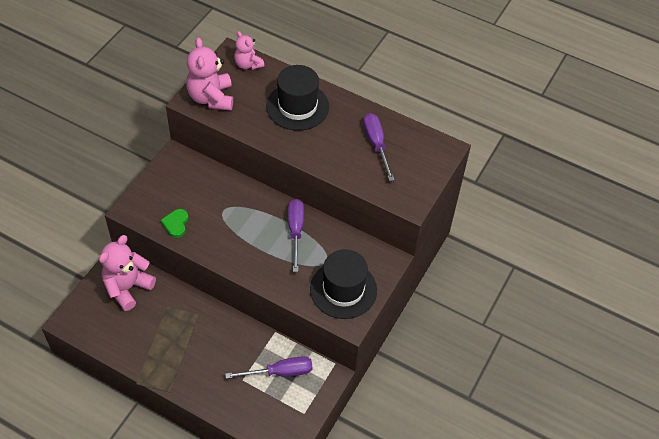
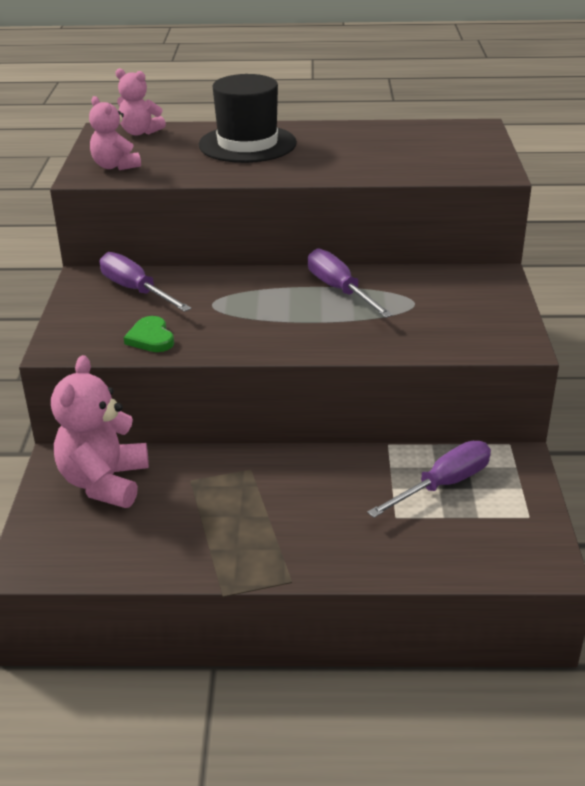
camera: 25 degrees left, 20 degrees down
pink teddy bear [186,38,233,111] -> pink teddy bear [89,96,141,170], size x0.61
black hat [310,249,377,319] -> none
purple screwdriver [363,113,394,181] -> purple screwdriver moved to [100,252,191,312]

